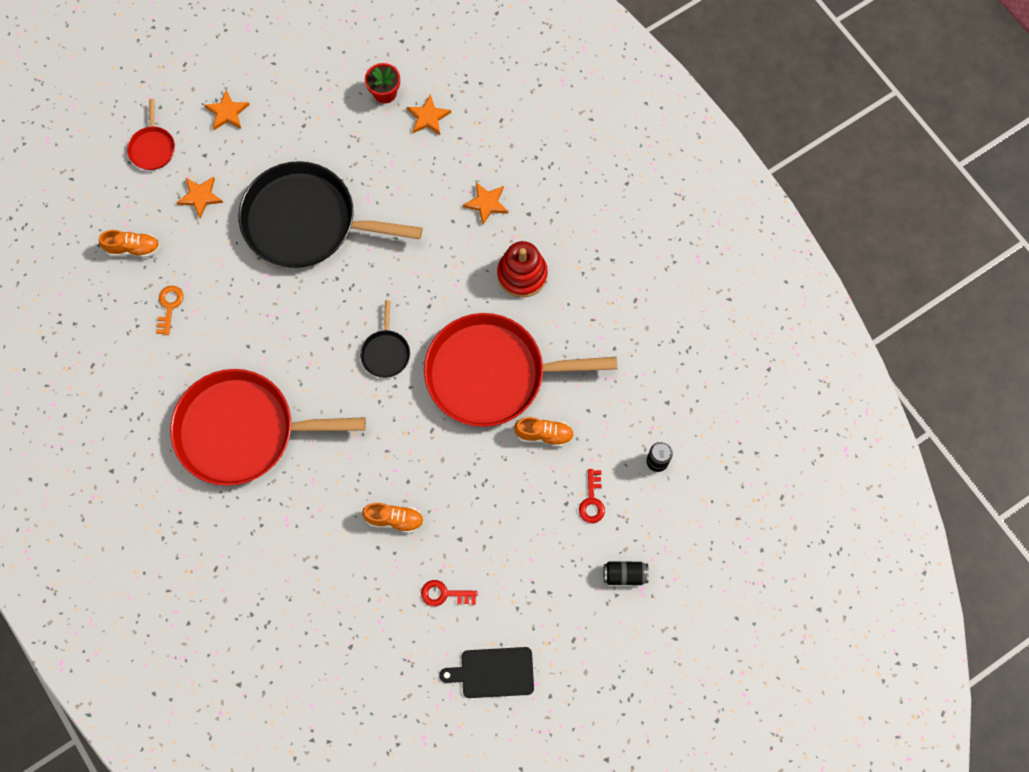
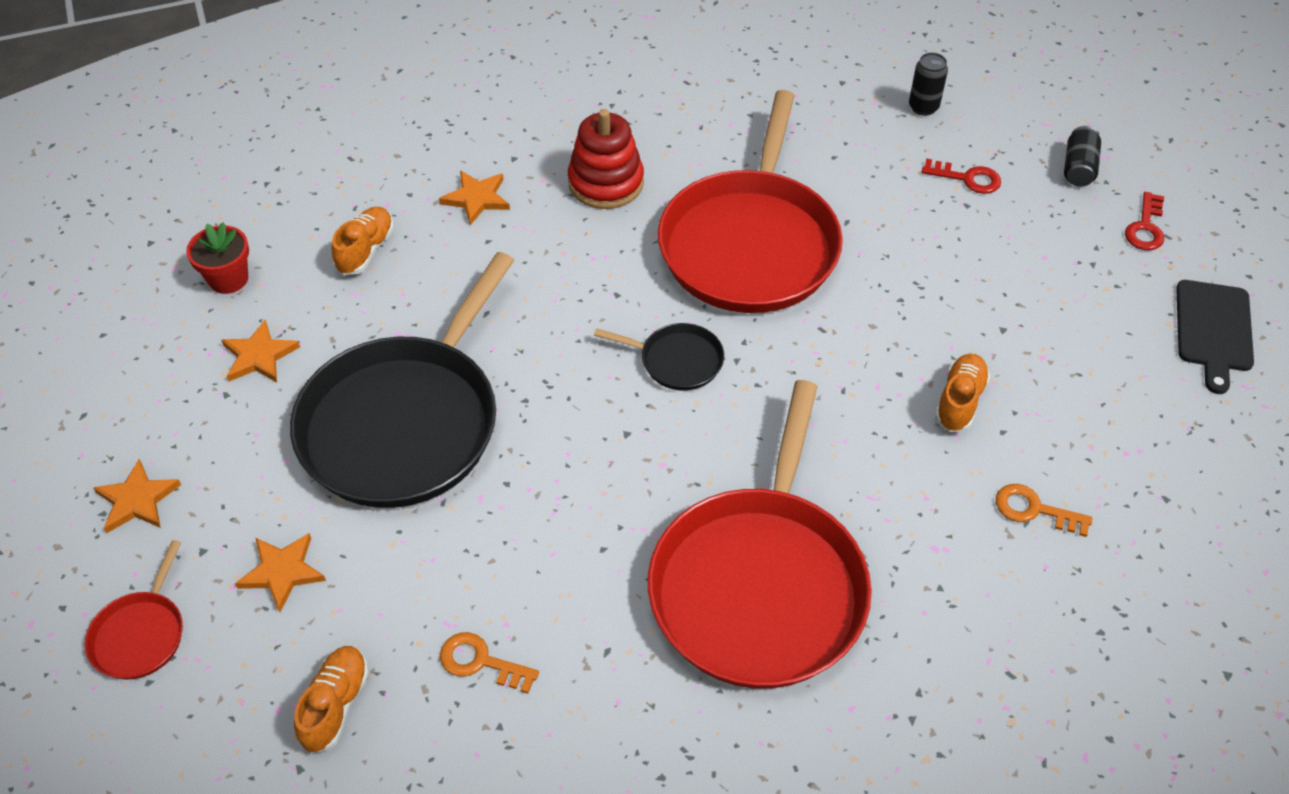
camera: 75 degrees left, 20 degrees down
red pan [127,99,175,170] -> red pan turned 90 degrees clockwise [85,540,183,680]
orange star [407,94,451,135] -> orange star moved to [221,320,300,382]
red key [421,580,478,606] -> red key moved to [1125,192,1164,250]
orange shoe [514,417,574,447] -> orange shoe moved to [332,207,394,275]
none -> orange key [996,484,1093,537]

